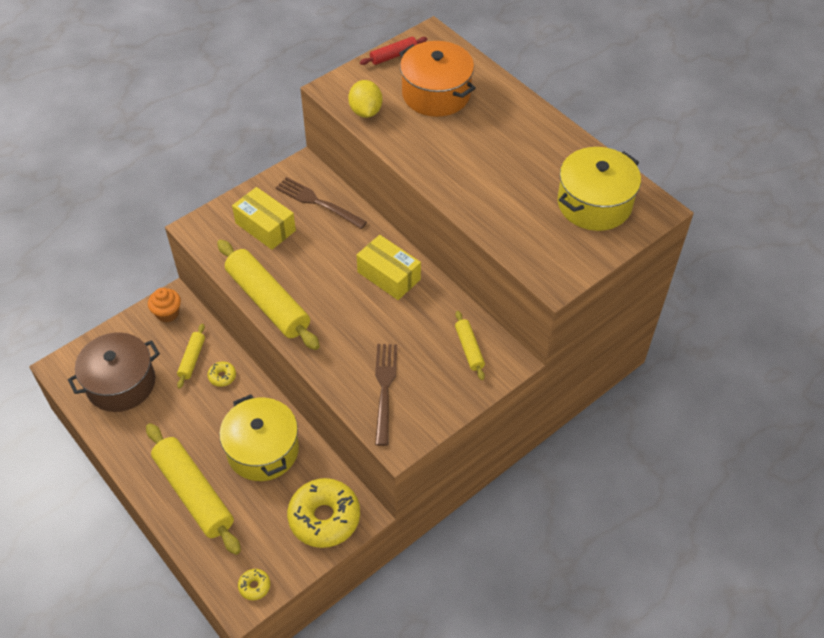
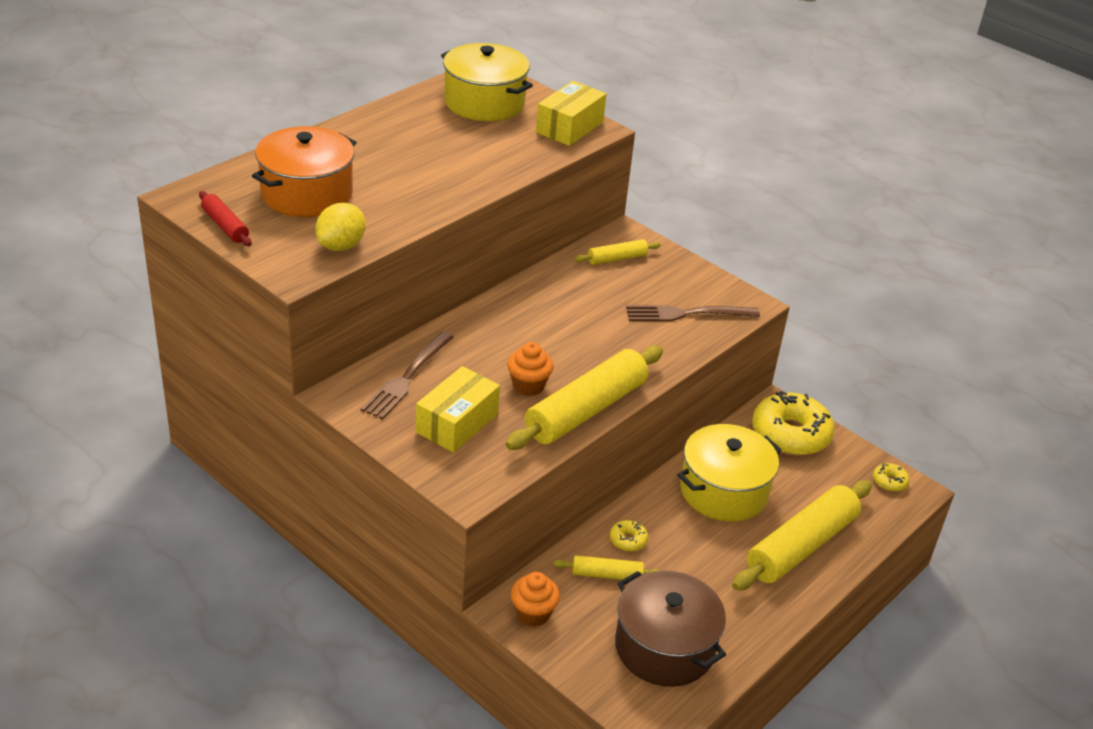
camera: 100 degrees left, 15 degrees down
yellow lemon [348,80,382,118] -> yellow lemon turned 45 degrees counterclockwise [315,203,366,251]
yellow box [357,235,421,300] -> yellow box moved to [536,81,606,146]
none -> orange cupcake [507,342,553,396]

